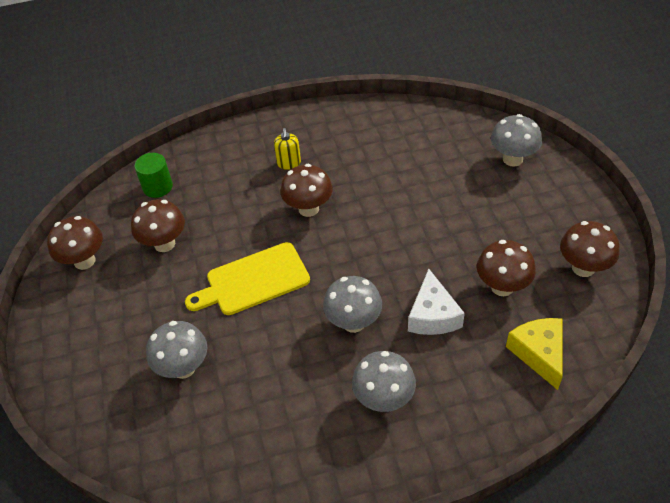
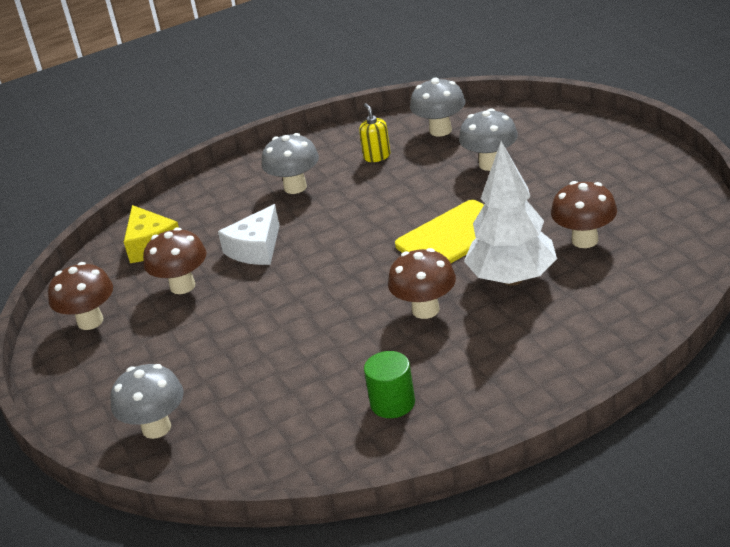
camera: 170 degrees right, 15 degrees down
brown mushroom [47,216,103,270] -> none
green cylinder [134,153,173,198] -> green cylinder moved to [364,351,415,418]
yellow soap dispenser [274,128,301,170] -> yellow soap dispenser moved to [359,103,390,162]
grey mushroom [323,276,382,333] -> grey mushroom moved to [410,77,466,136]
white cheese [408,269,465,335] -> white cheese turned 135 degrees counterclockwise [218,204,280,265]
none -> white tree [464,141,557,286]

